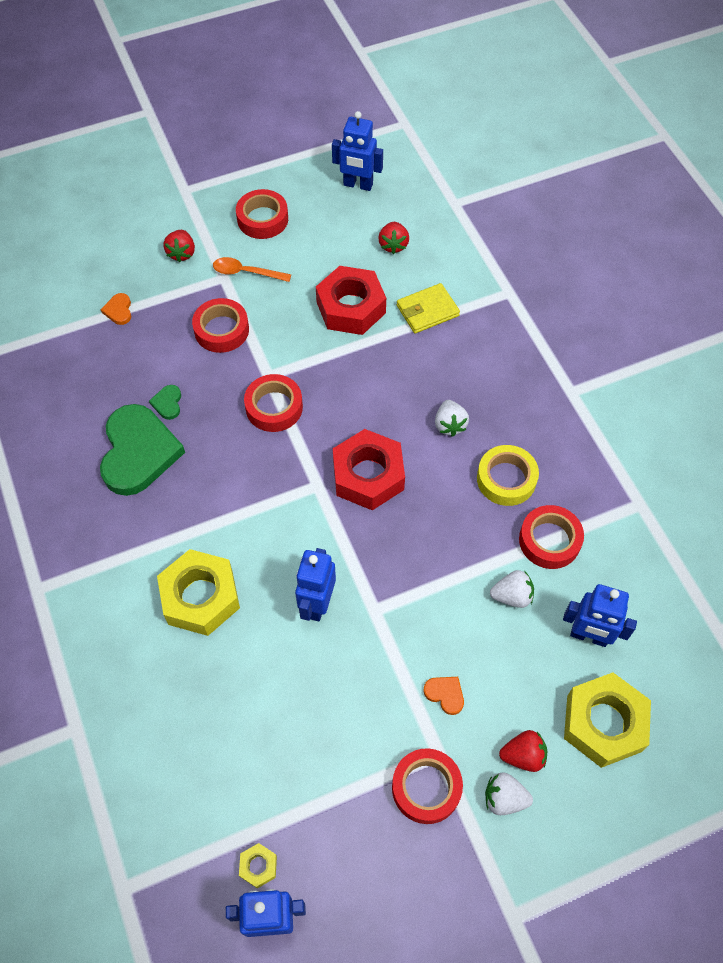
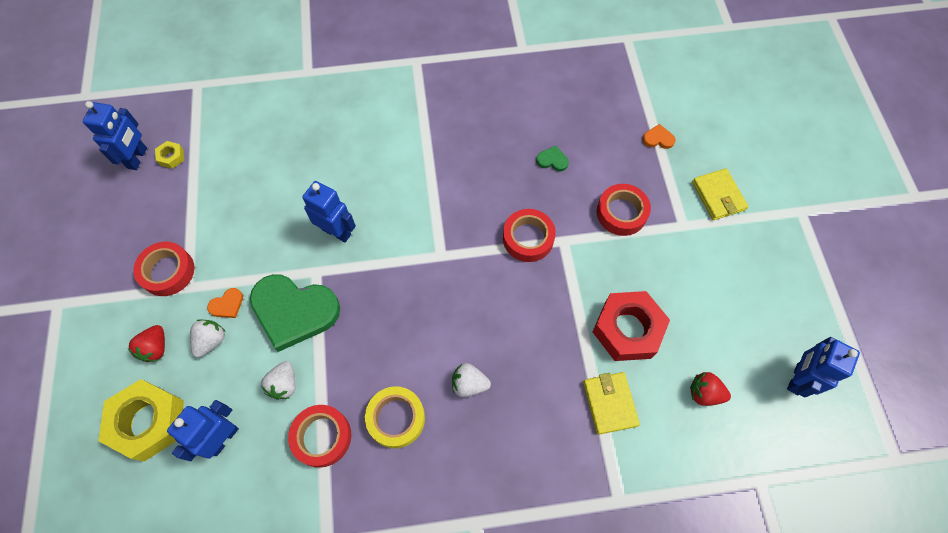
camera: 105 degrees right, 5 degrees up
green heart [100,404,185,496] -> green heart moved to [250,274,340,352]
yellow nut [157,549,240,636] -> none
red strawberry [163,230,195,262] -> yellow wallet [692,168,748,220]
orange spoon [213,257,291,282] -> none
red tape [236,189,288,239] -> none
red nut [333,429,405,510] -> none
white strawberry [485,773,533,815] -> white strawberry moved to [190,320,226,357]

